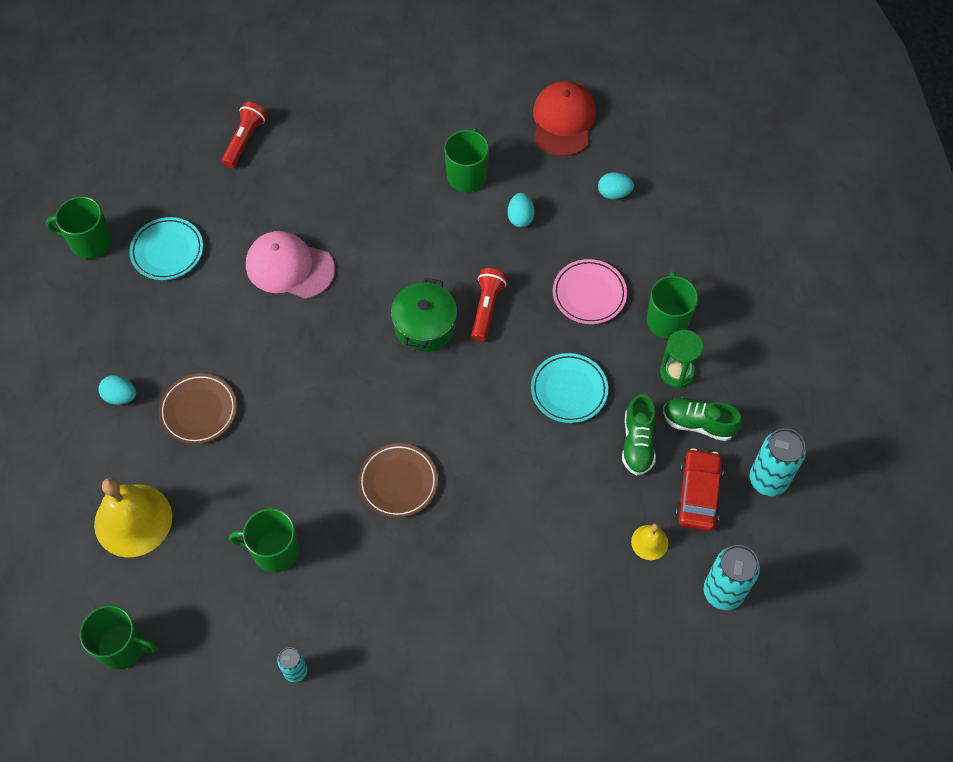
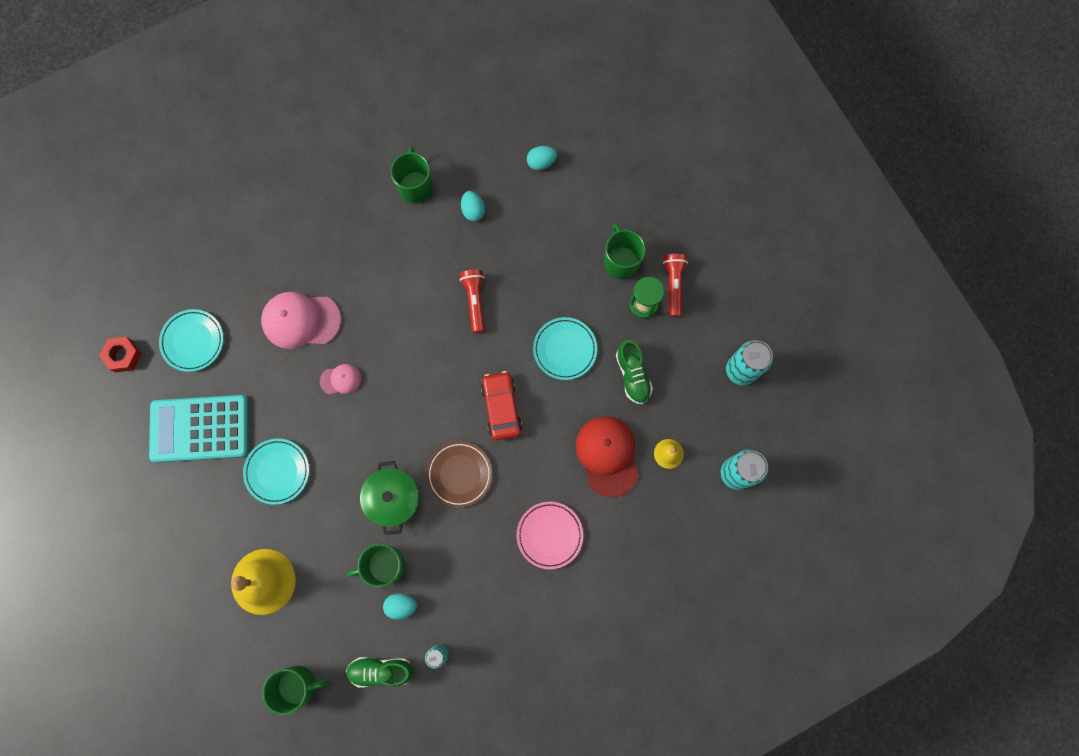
camera: 20 degrees left, 15 degrees up
green mug [46,196,112,259] -> red nut [99,337,142,373]
turquoise egg [98,375,136,405] -> turquoise egg moved to [383,593,417,620]
brown plate [159,373,237,444] -> turquoise plate [243,439,309,505]
red flashlight [222,102,267,168] -> red flashlight moved to [663,254,688,317]
green pot [391,277,457,352] -> green pot moved to [360,461,420,535]
red cap [533,81,596,156] -> red cap moved to [576,416,639,497]
pink plate [553,259,627,324] -> pink plate moved to [516,502,583,569]
green shoe [663,398,742,441] -> green shoe moved to [346,657,414,688]
red car [675,448,724,531] -> red car moved to [481,371,522,440]
none -> turquoise calculator [149,395,248,463]
none -> pink cap [320,364,361,394]

